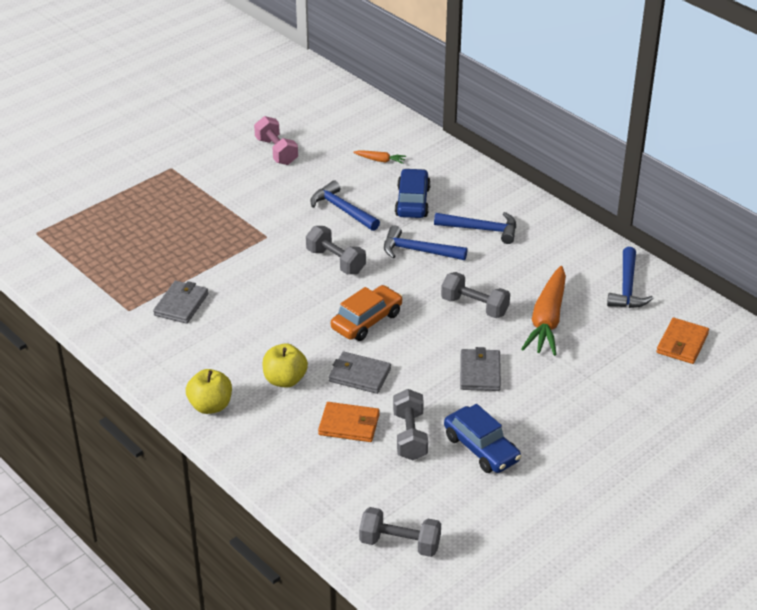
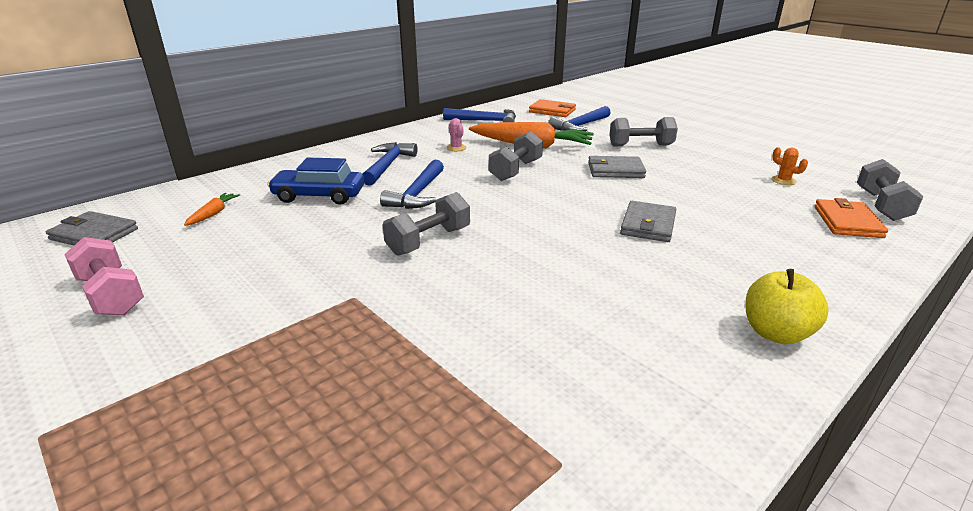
camera: 90 degrees left, 10 degrees down
grey wallet [153,281,208,324] -> grey wallet moved to [46,211,138,245]
pink dumbbell [254,116,298,165] -> pink dumbbell turned 75 degrees clockwise [64,237,144,315]
yellow apple [262,343,308,388] -> none
blue hammer [310,180,380,231] -> blue hammer moved to [548,106,611,131]
orange wallet [318,402,380,442] -> orange wallet moved to [814,198,888,238]
orange car [331,285,403,341] -> none
grey dumbbell [393,389,428,460] -> grey dumbbell moved to [609,117,678,146]
blue car [444,404,521,473] -> none
none -> pink cactus [446,118,466,151]
none -> orange cactus [772,147,808,185]

